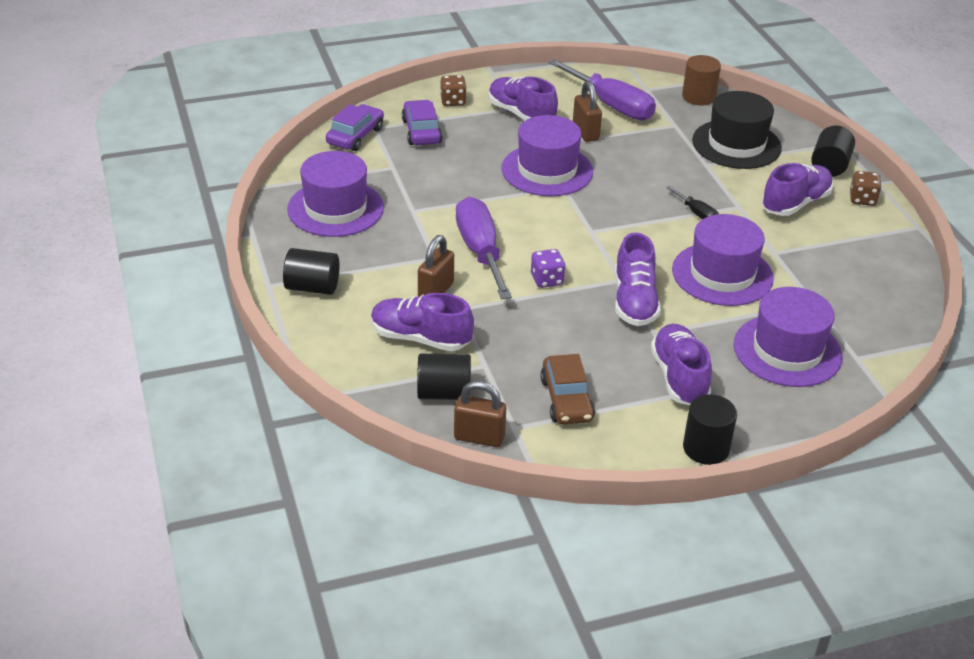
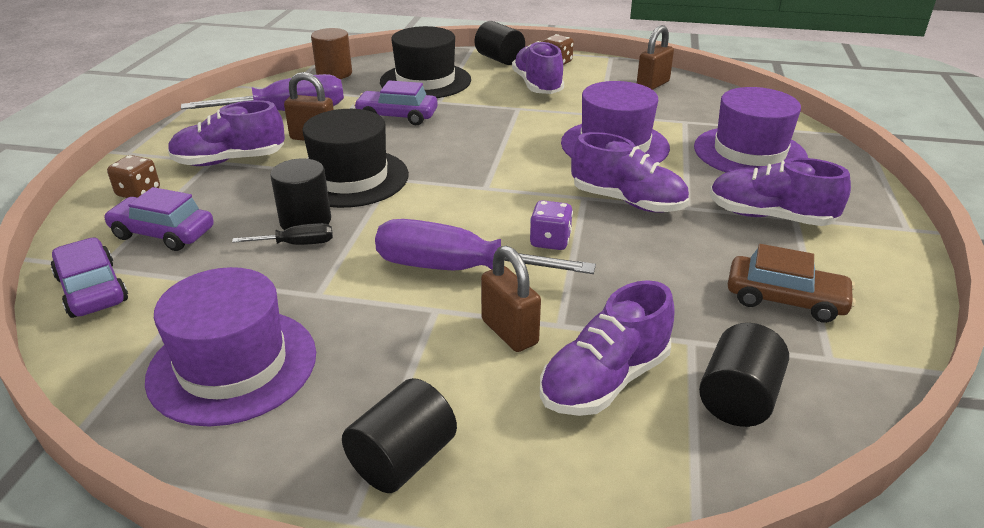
camera: 60 degrees left, 5 degrees down
brown padlock [454,381,506,447] -> brown padlock moved to [637,25,674,90]
purple hat [502,115,593,196] -> black hat [302,109,409,208]
black screwdriver [666,186,719,219] -> black screwdriver moved to [232,223,333,245]
black cylinder [683,394,737,465] -> black cylinder moved to [270,158,331,230]
none -> purple car [354,80,438,125]

